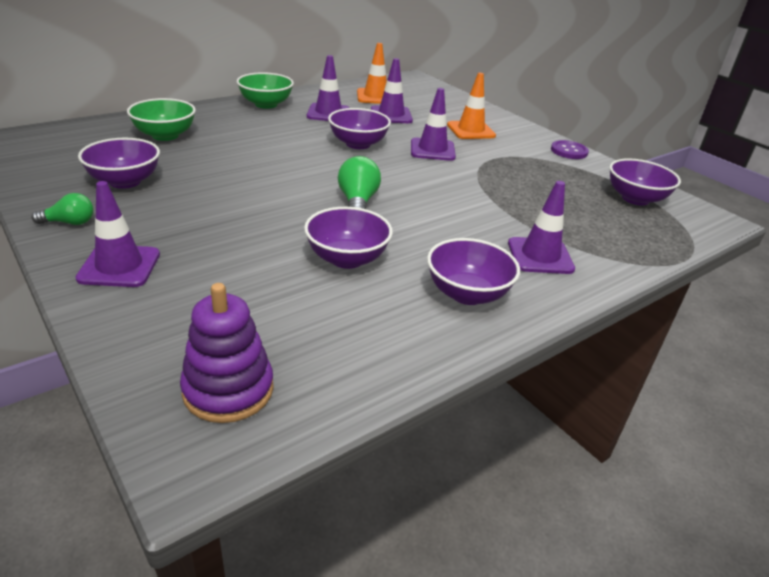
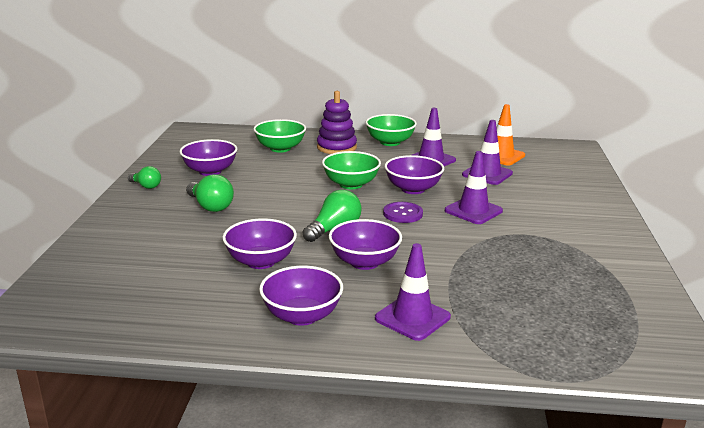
camera: 45 degrees right, 10 degrees down
purple traffic cone [75,181,160,287] -> none
purple stacking toy [180,283,274,423] -> purple stacking toy moved to [317,91,357,154]
orange traffic cone [447,73,496,139] -> none
purple button [551,140,589,159] -> purple button moved to [383,202,423,223]
purple bowl [609,158,681,205] -> purple bowl moved to [329,219,402,270]
none -> green light bulb [186,174,234,212]
none -> green bowl [322,151,381,189]

